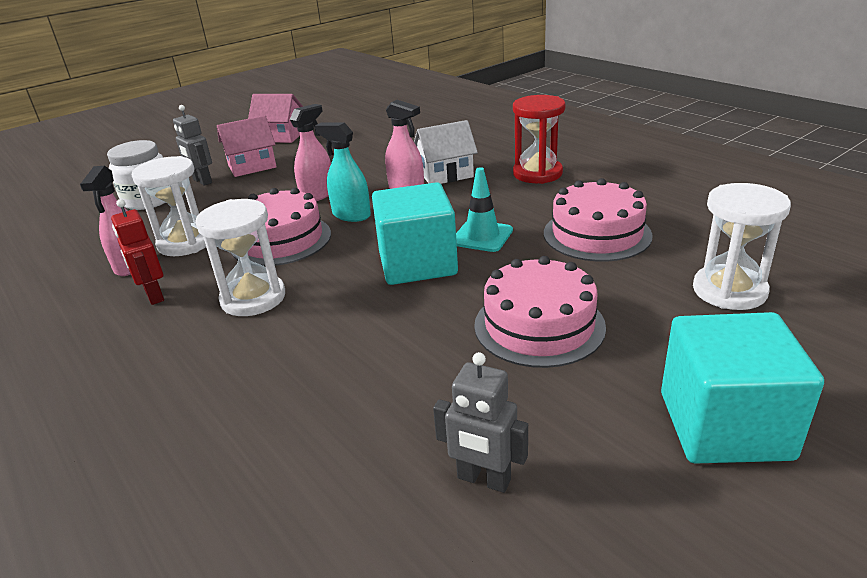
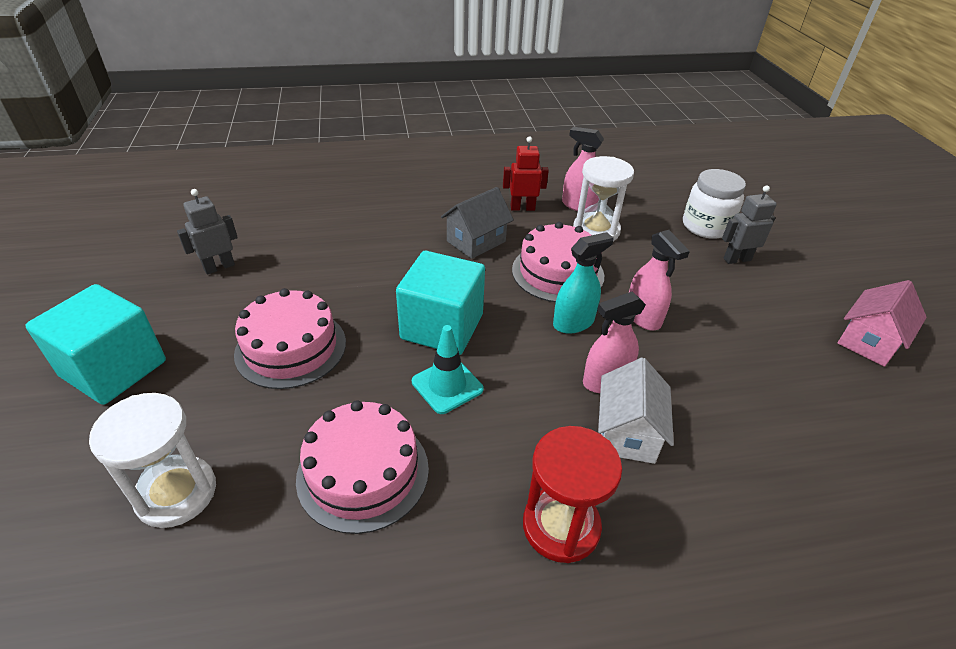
camera: 115 degrees right, 10 degrees up
white hourglass [195,199,285,316] -> grey house [441,187,514,259]
pink house [217,115,277,177] -> none

